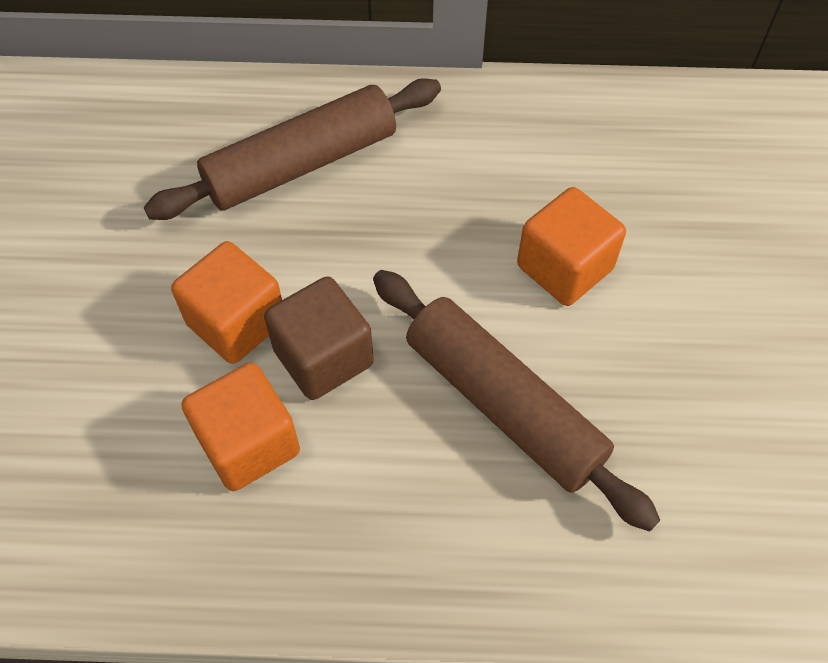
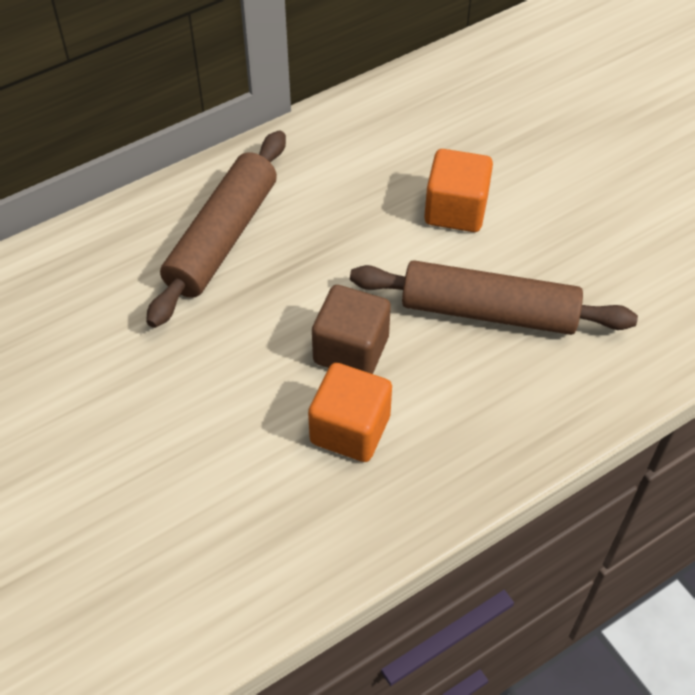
camera: 35 degrees left, 5 degrees down
orange cube [171,241,282,364] -> none

